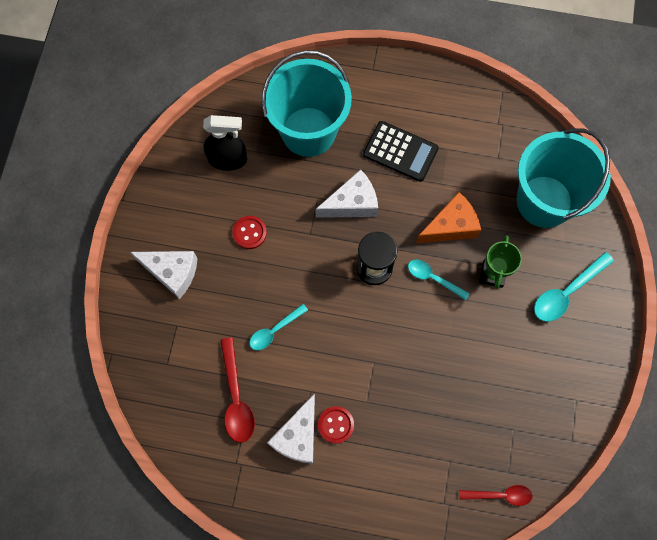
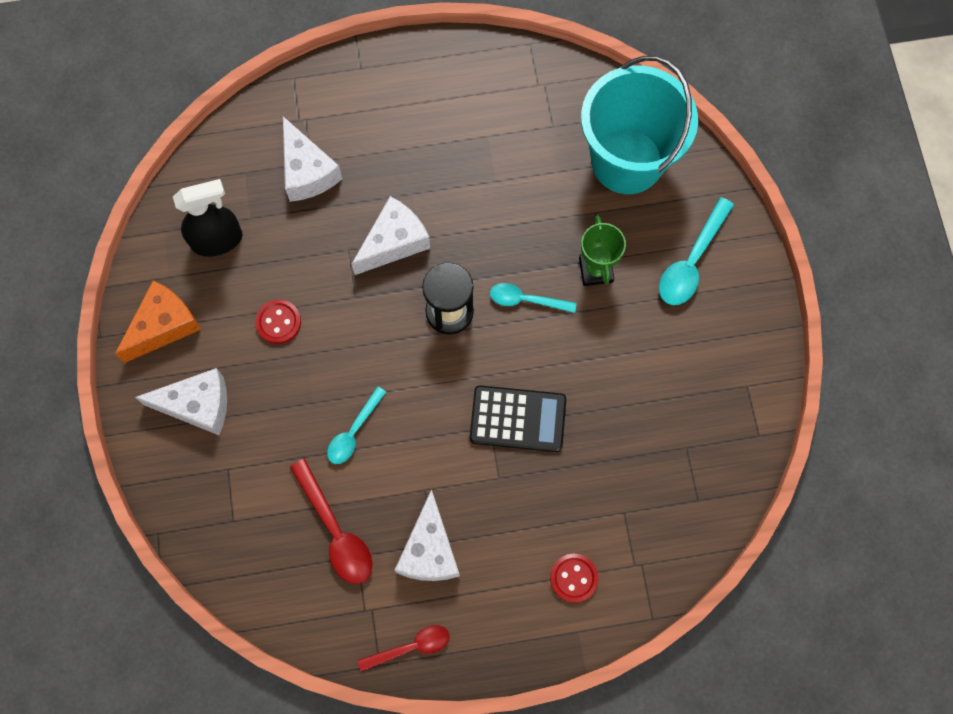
camera: 20 degrees left, 0 degrees up
turquoise bucket [262,50,352,157] -> white cheese [283,117,342,202]
red button [318,406,354,444] -> red button moved to [550,554,599,603]
black calculator [363,121,439,182] -> black calculator moved to [470,385,566,452]
orange cheese [416,192,481,243] -> orange cheese moved to [115,280,201,363]
red spoon [459,485,533,506] -> red spoon moved to [357,625,450,672]

